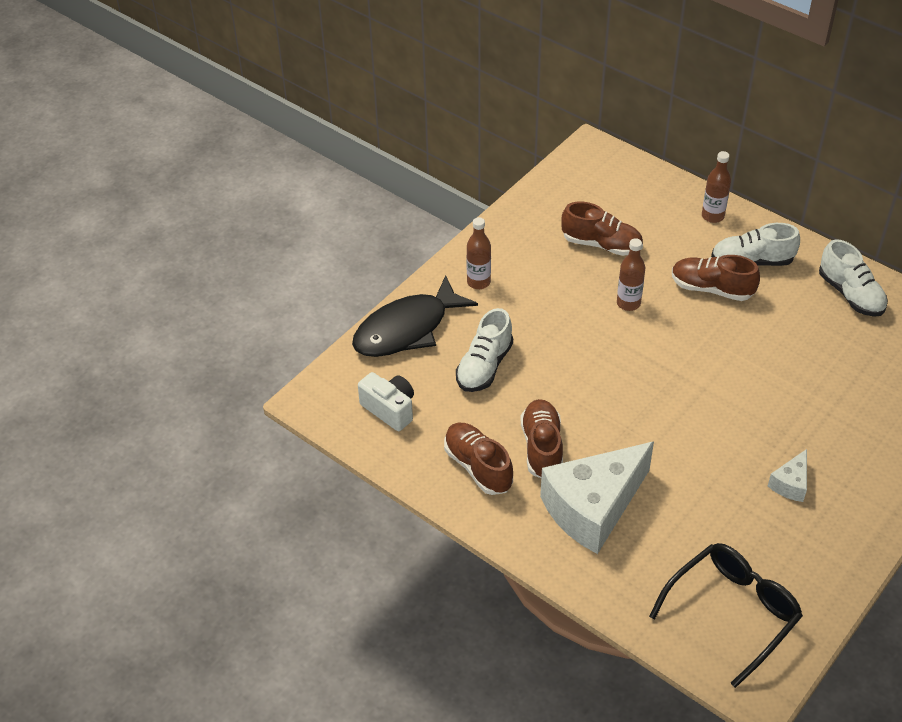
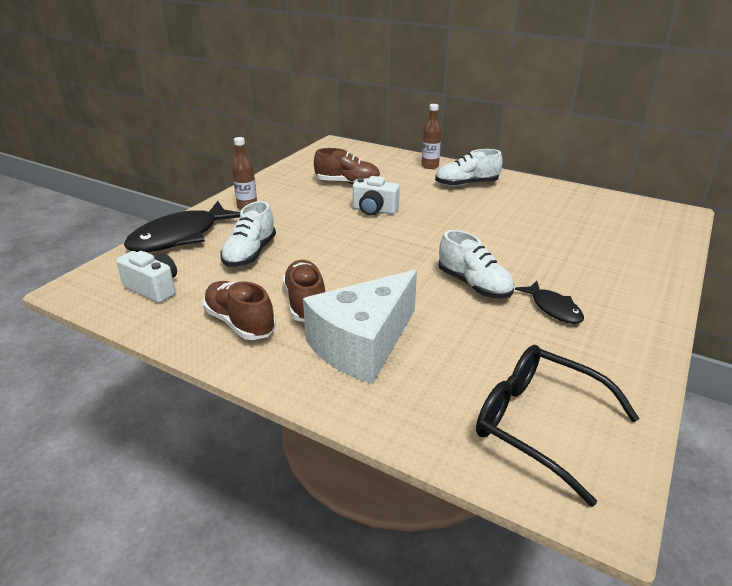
camera: 10 degrees left, 15 degrees down
brown bottle [617,238,645,311] -> white camera [353,176,400,216]
black glasses [649,543,803,688] -> black glasses turned 90 degrees counterclockwise [476,345,640,507]
brown shoe [672,255,760,301] -> none
white cheese [768,449,807,502] -> black fish [515,281,584,324]
white shoe [819,239,888,317] -> white shoe moved to [438,230,514,299]

